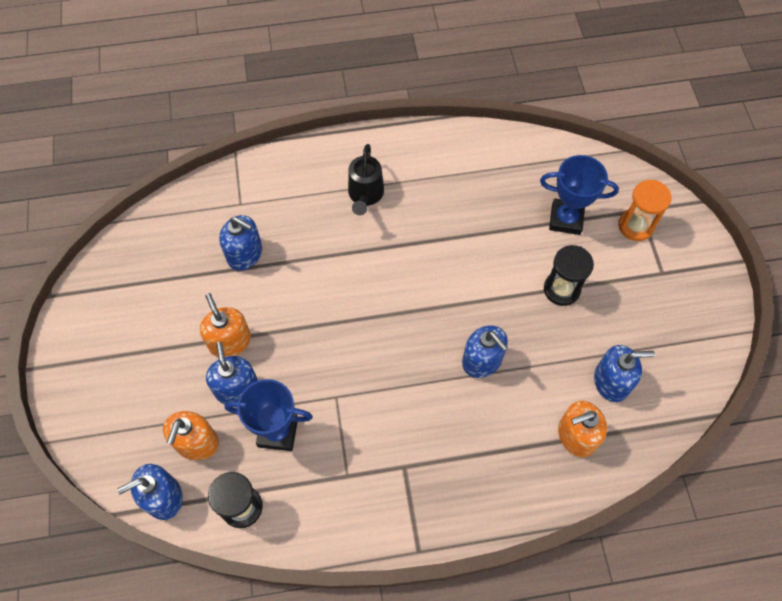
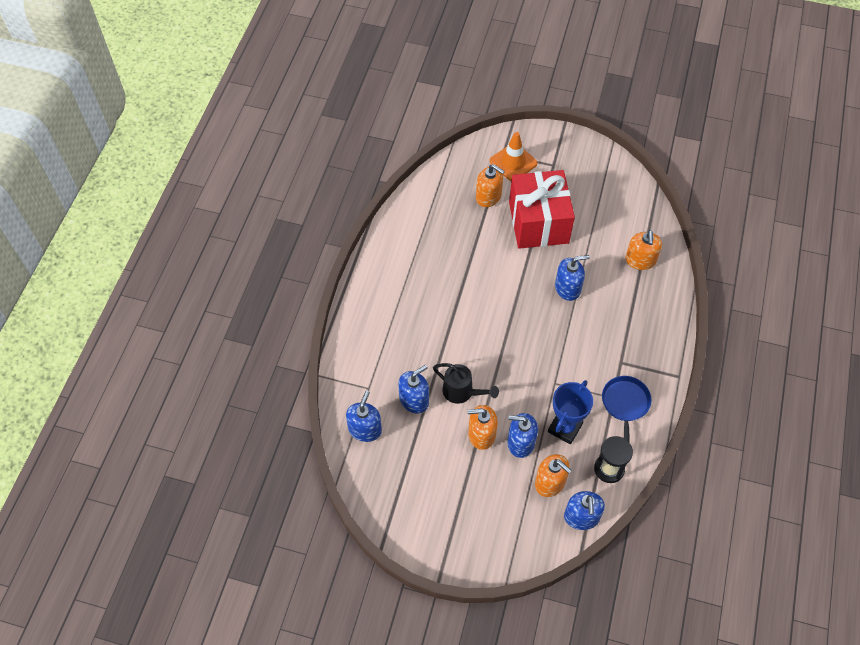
camera: 65 degrees left, 5 degrees down
black watering can [348,144,384,215] -> black watering can moved to [433,363,499,404]
blue trophy [540,155,619,235] -> orange soap dispenser [476,164,505,207]
black hourglass [544,245,594,306] -> red gift [509,170,575,249]
blue soap dispenser [594,345,655,402] -> blue soap dispenser moved to [346,391,382,442]
orange hourglass [618,180,672,241] -> orange traffic cone [490,132,537,181]
none -> blue pan [602,376,652,443]

